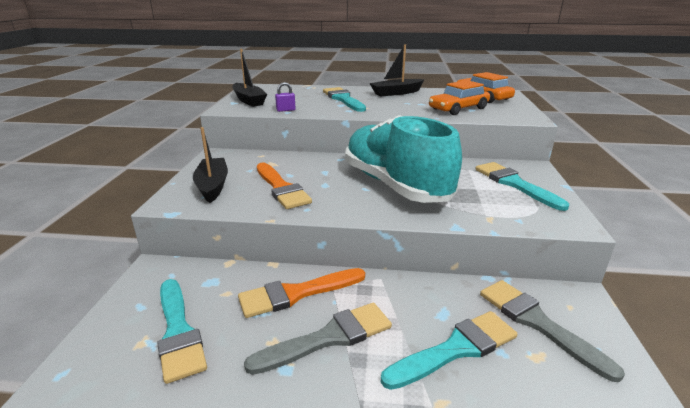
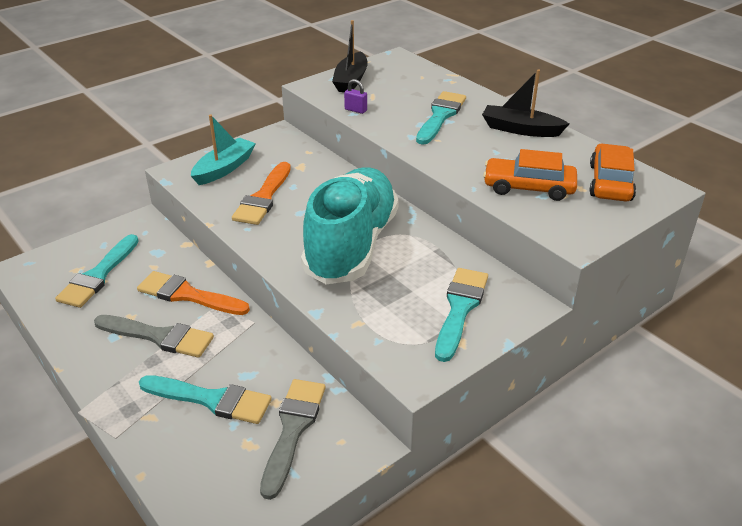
camera: 45 degrees right, 10 degrees up
black boat [193,127,228,203] -> turquoise boat [191,115,256,185]

